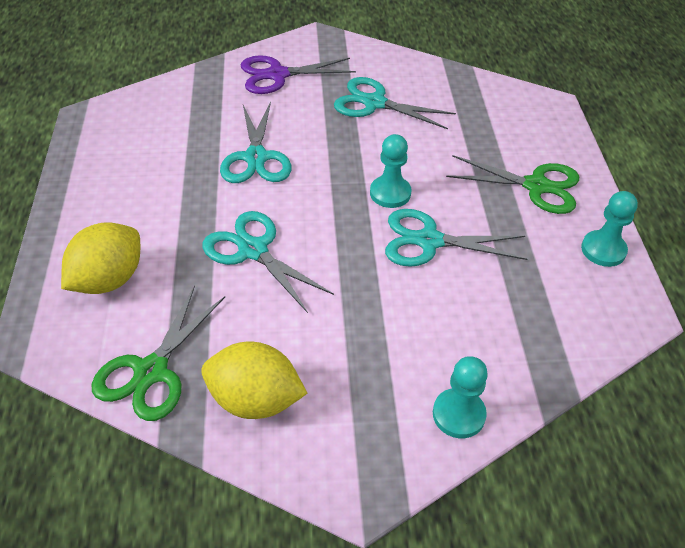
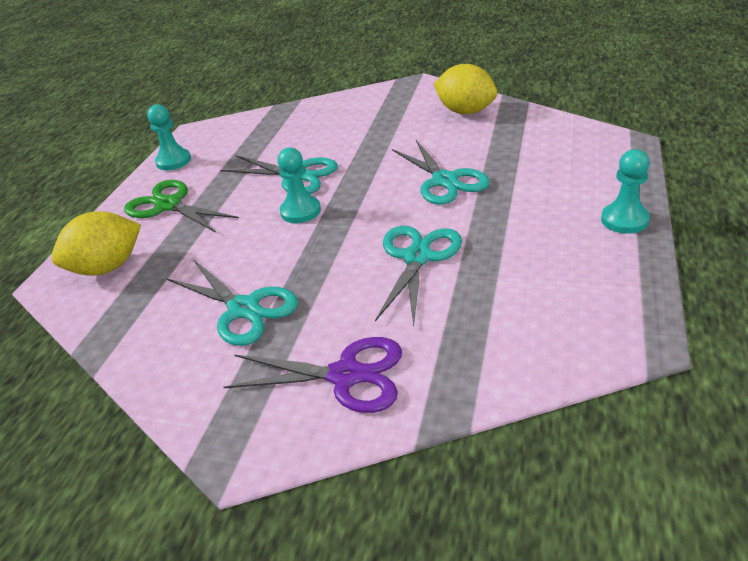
camera: 155 degrees left, 10 degrees down
yellow lemon [61,222,140,294] -> yellow lemon moved to [51,211,141,276]
green scissors [92,285,225,421] -> none
turquoise pawn [433,356,488,438] -> turquoise pawn moved to [601,149,650,234]

